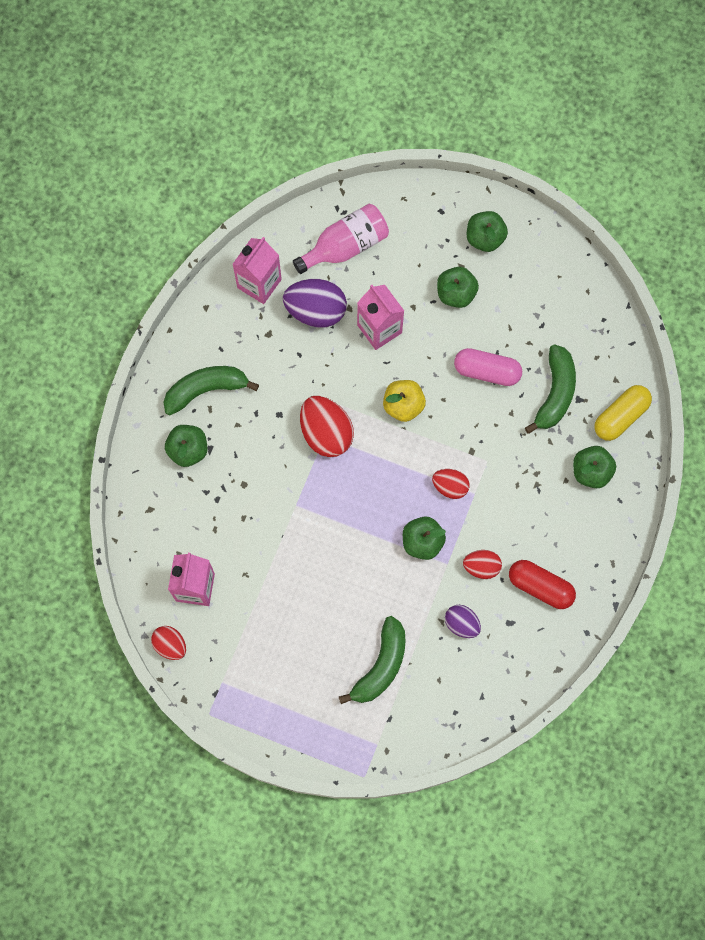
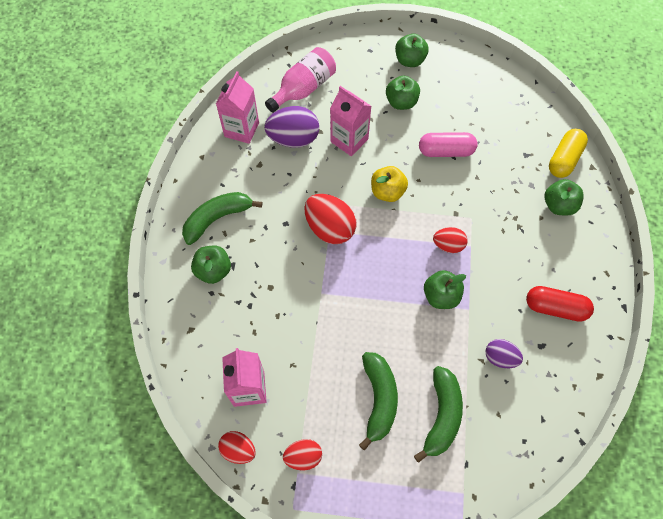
camera: 15 degrees left, 10 degrees down
red egg [463,550,502,579] -> red egg moved to [283,439,322,470]
green banana [525,344,576,434] -> green banana moved to [359,352,398,451]

